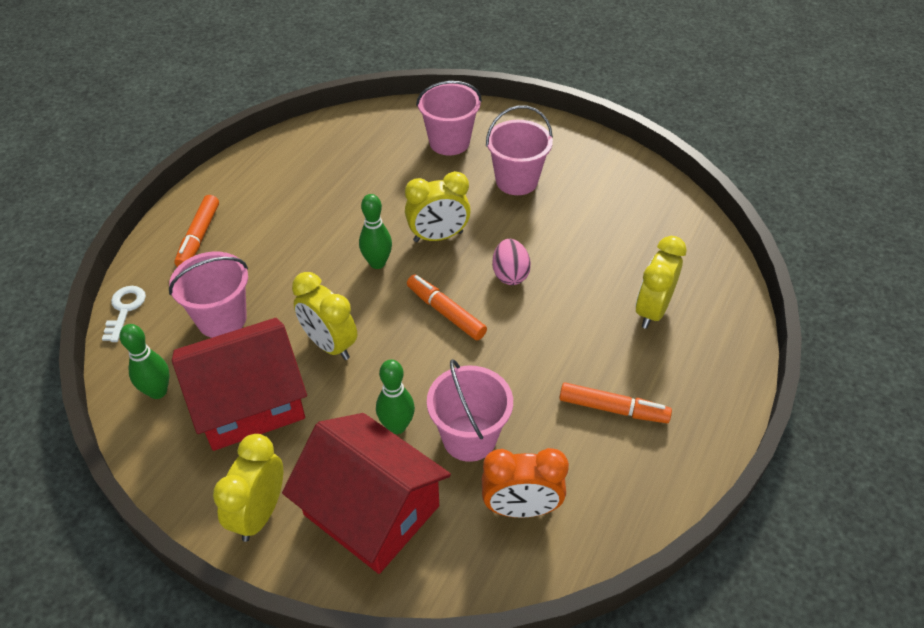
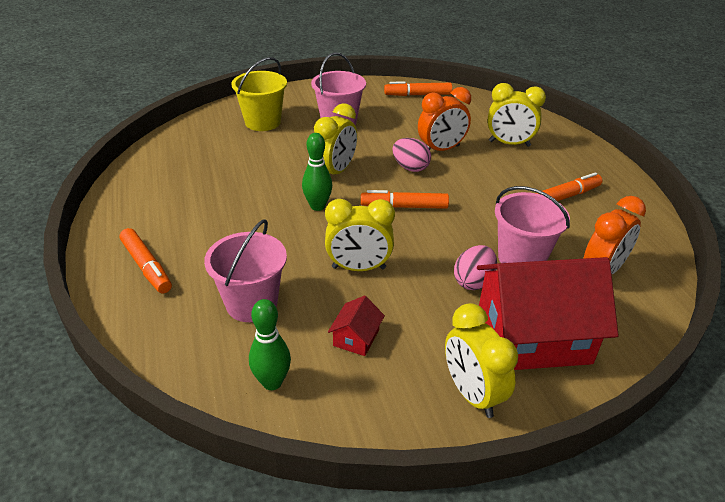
camera: 45 degrees left, 10 degrees down
white key [102,286,146,342] -> none
red house [172,318,307,451] -> red house [328,296,385,356], size x0.41
green bowling pin [376,359,415,434] -> pink egg [454,245,497,290]
pink bucket [416,81,482,155] -> yellow bucket [231,57,287,131]
yellow clock [635,236,687,329] -> yellow clock turned 60 degrees counterclockwise [487,83,546,147]
none -> orange marker [384,81,452,96]
none -> orange clock [418,87,471,151]

